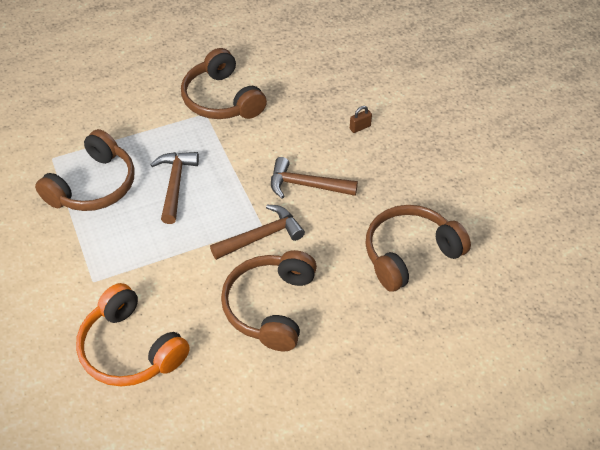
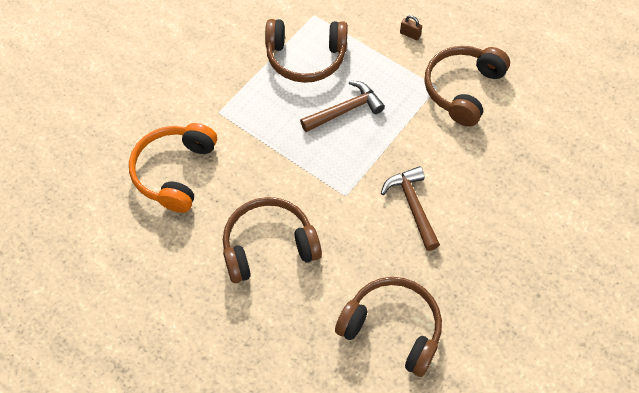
camera: 60 degrees right, 10 degrees up
brown hammer [210,205,305,260] -> none
brown padlock [350,106,372,133] -> brown padlock moved to [400,15,422,40]

